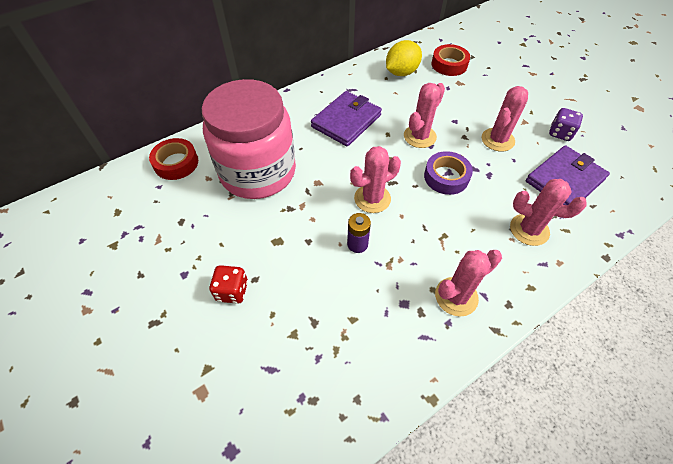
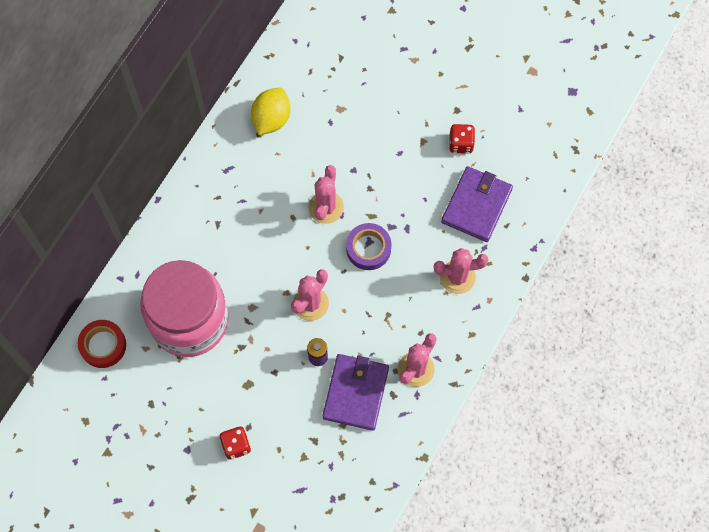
camera: 25 degrees left, 15 degrees up
purple wallet [311,91,382,146] -> purple wallet moved to [322,354,389,431]
red tape [431,44,470,76] -> none
pink cactus [482,86,528,151] -> none
purple dice [549,108,583,141] -> red dice [449,124,475,154]

